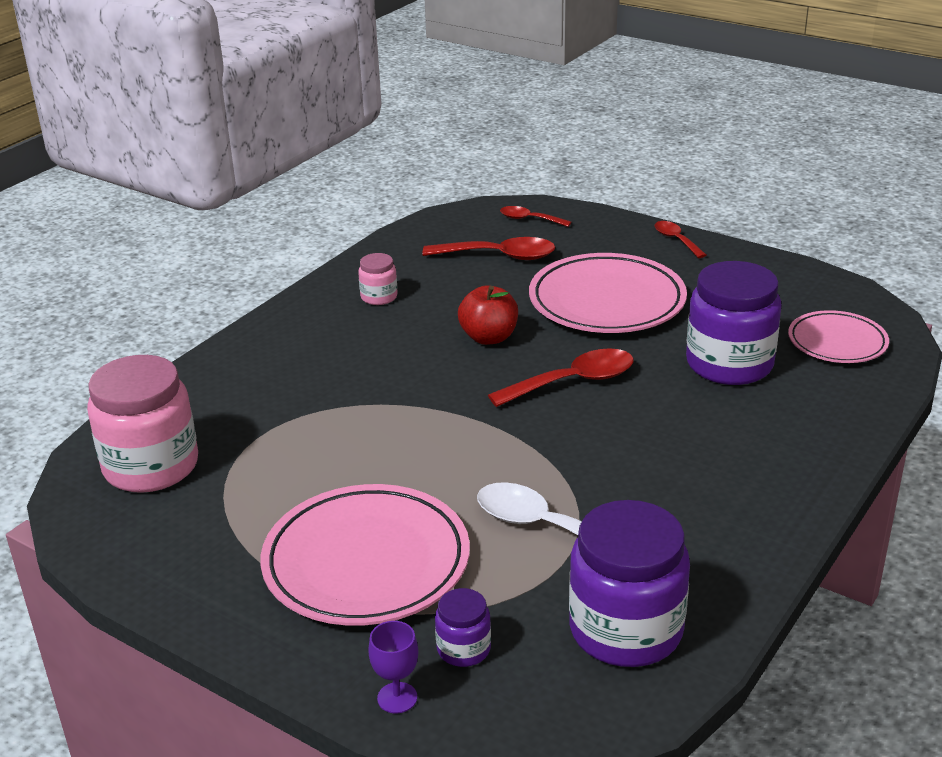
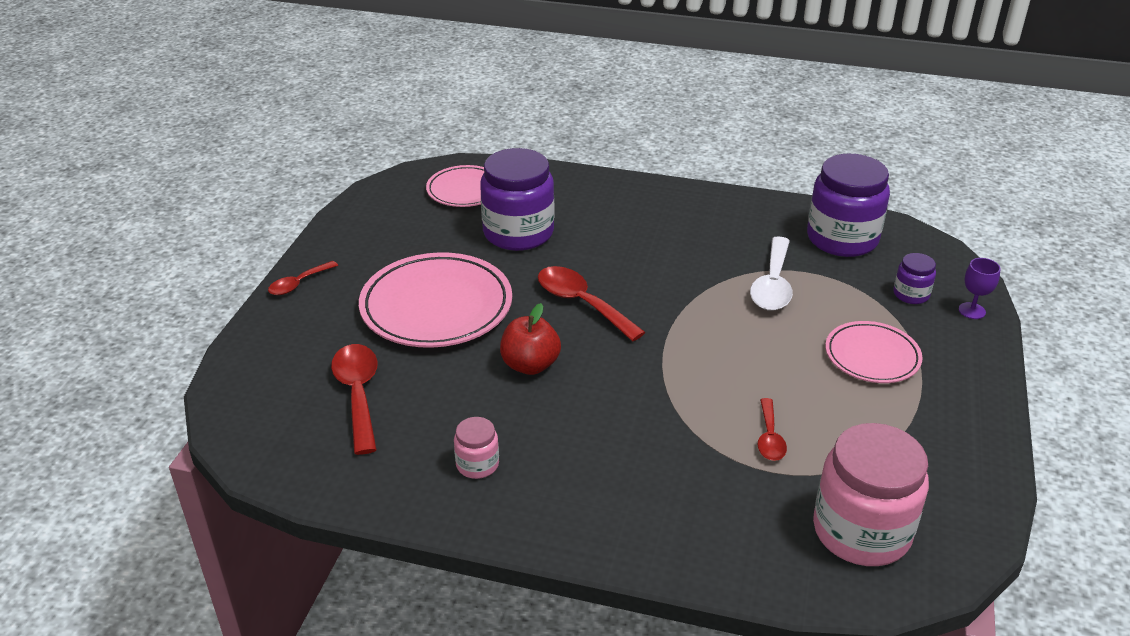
camera: 110 degrees left, 5 degrees up
pink plate [261,484,470,626] -> pink plate [825,321,923,383], size x0.59
red spoon [500,206,571,227] -> red spoon moved to [758,398,787,461]

